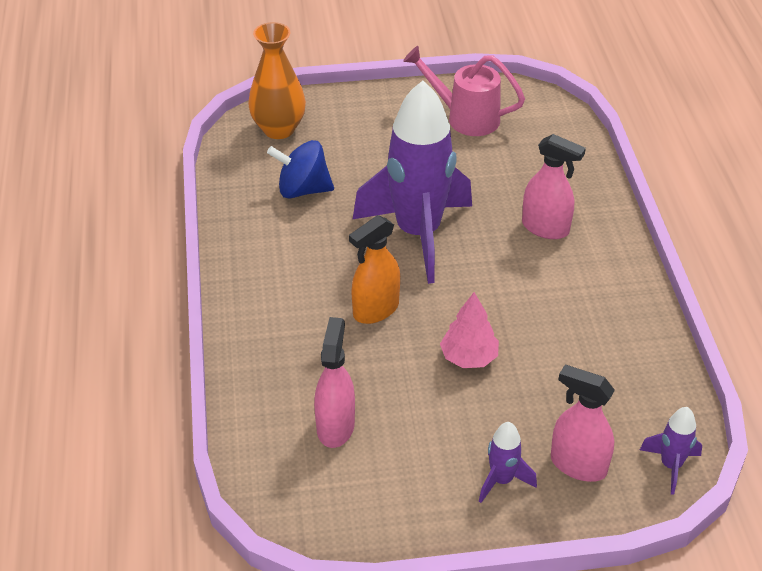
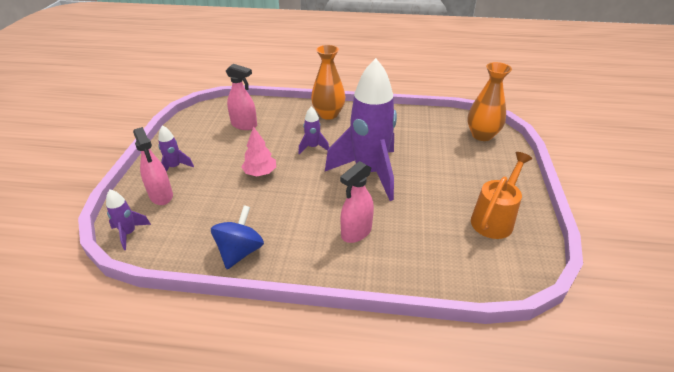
camera: 105 degrees right, 5 degrees down
blue spinning top [267,140,334,199] -> blue spinning top moved to [211,205,264,269]
orange spray bottle [349,215,400,324] -> purple rocket [298,107,329,155]
pink watering can [403,46,525,136] -> orange watering can [471,152,532,239]
pink spray bottle [551,365,615,482] -> pink spray bottle turned 105 degrees clockwise [133,127,173,205]
none -> orange vase [311,45,346,120]

